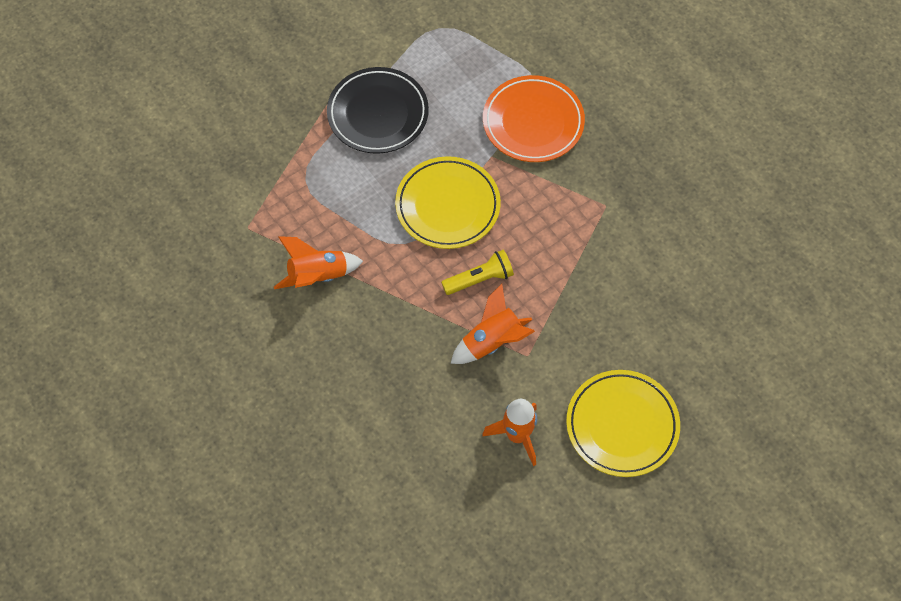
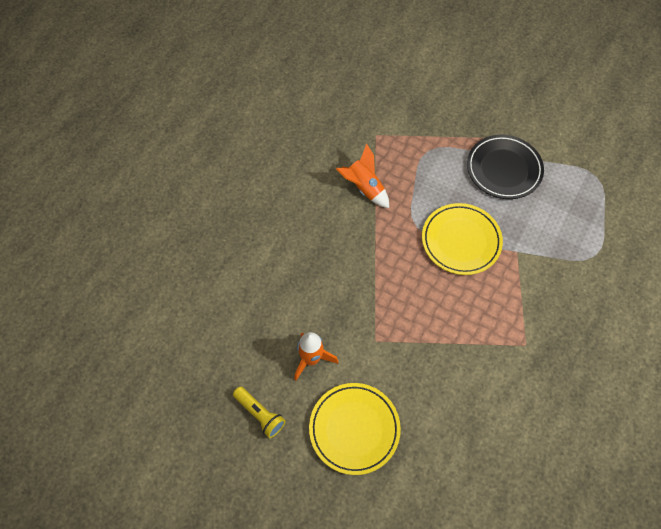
camera: 65 degrees right, 0 degrees up
yellow flashlight [441,250,514,295] -> yellow flashlight moved to [233,386,286,438]
orange rocket [450,284,535,364] -> none
orange plate [483,75,585,162] -> none

